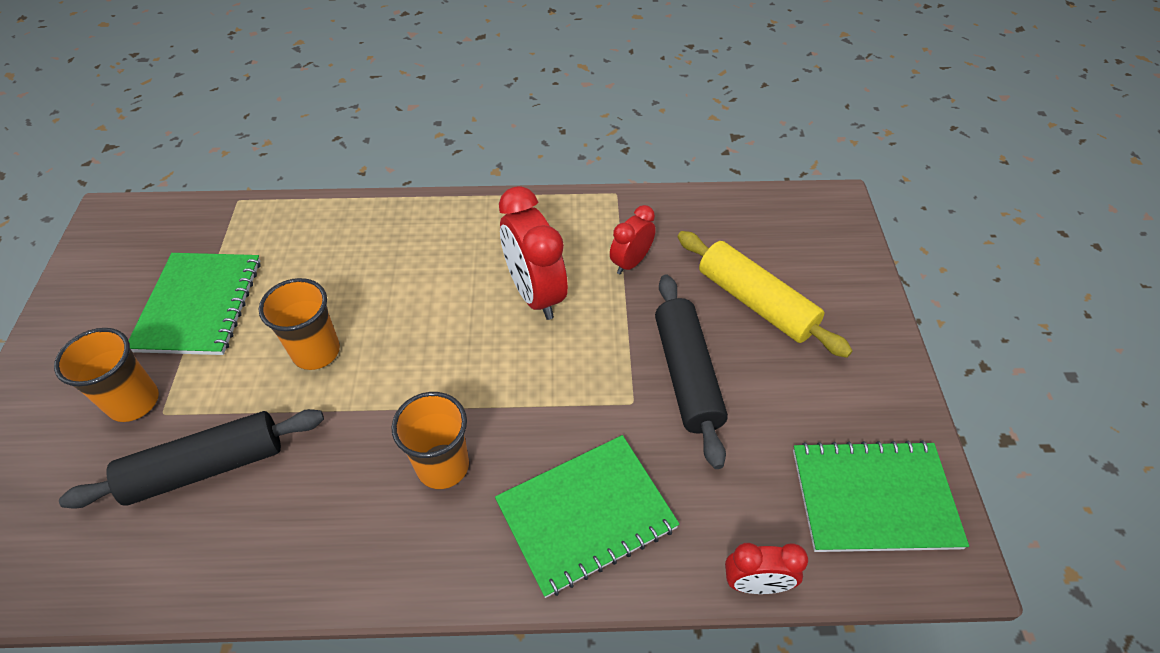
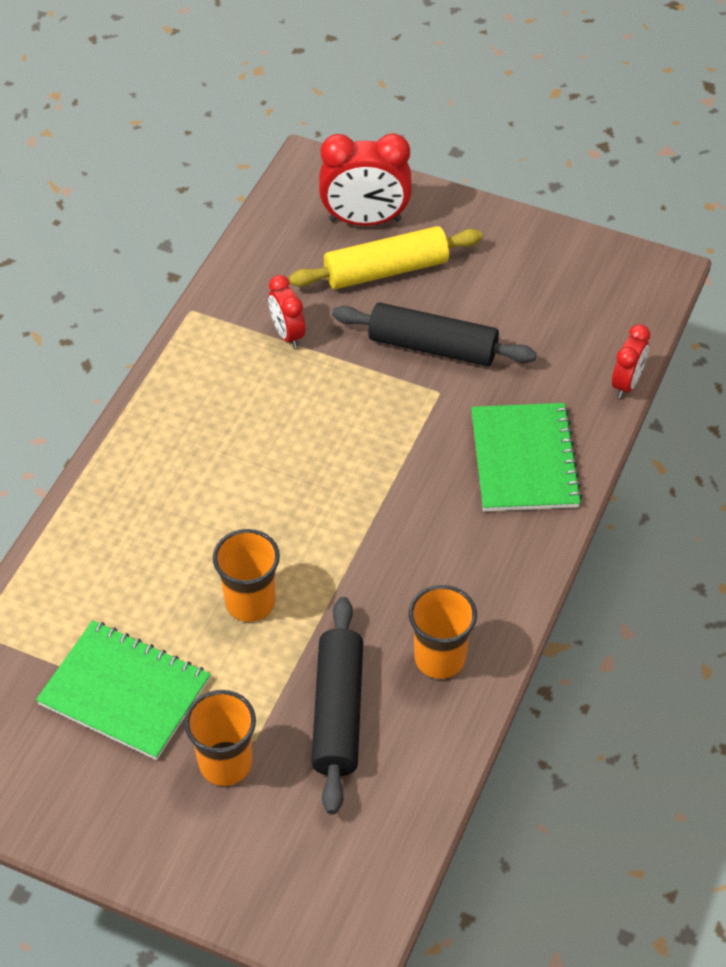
camera: 65 degrees left, 0 degrees up
orange cup [392,392,469,489] -> orange cup moved to [409,585,477,679]
red clock [499,186,568,320] -> red clock moved to [319,134,412,226]
green notebook [793,440,969,552] -> none

